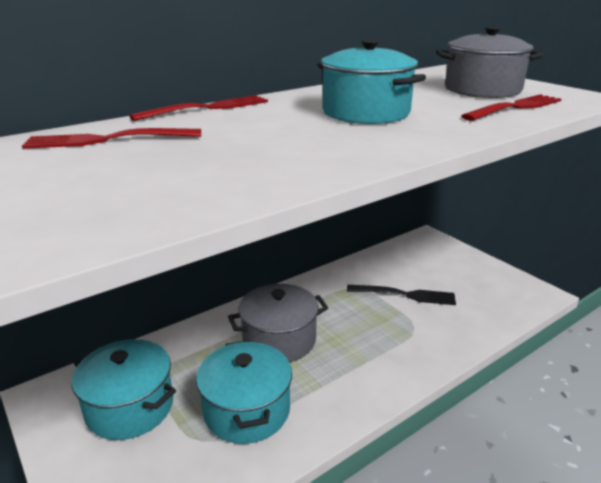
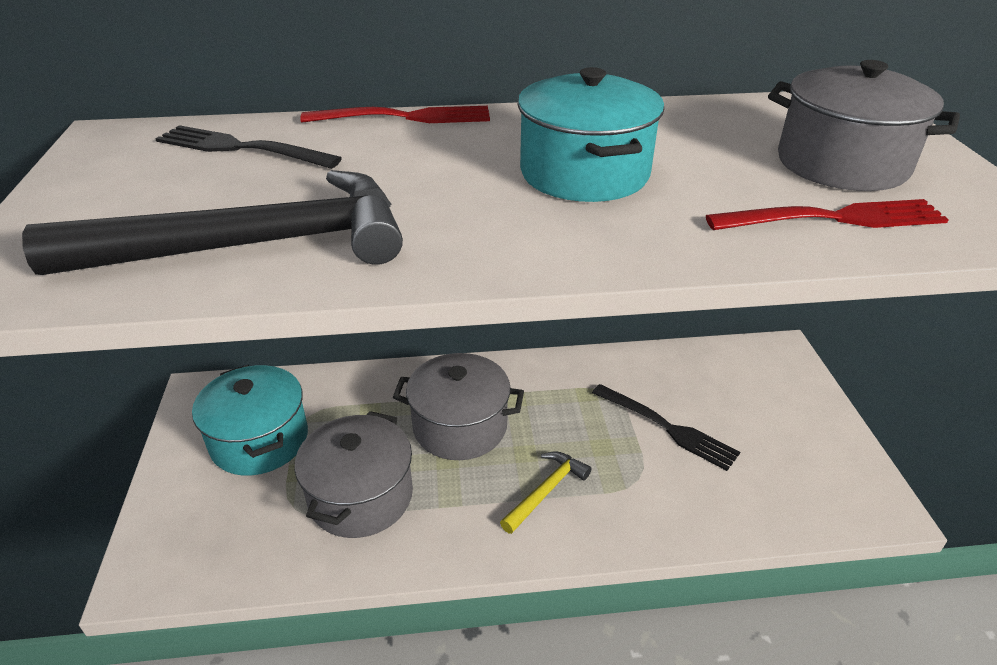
camera: 30 degrees right, 10 degrees up
red fork [22,128,201,149] -> black fork [155,125,342,169]
turquoise pot [196,340,292,444] -> grey pot [295,411,413,538]
none -> black hammer [22,170,403,275]
none -> yellow hammer [500,451,592,534]

